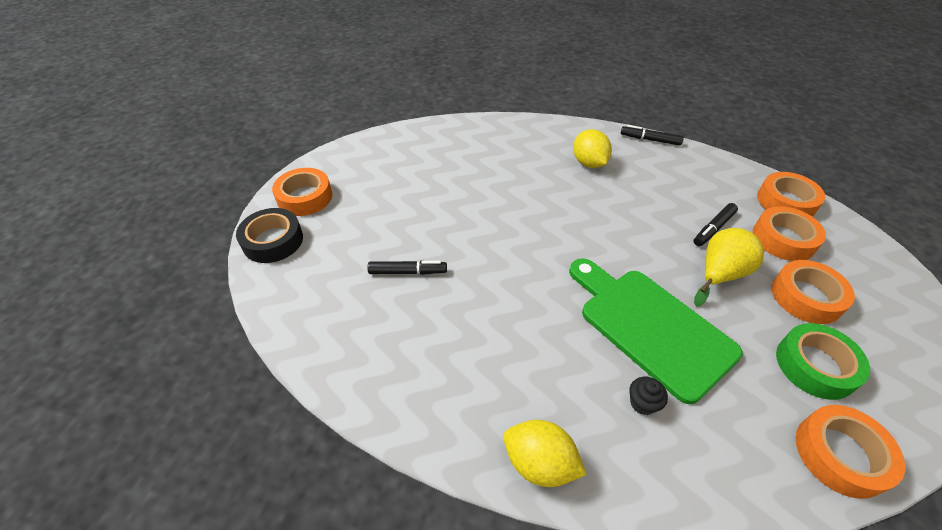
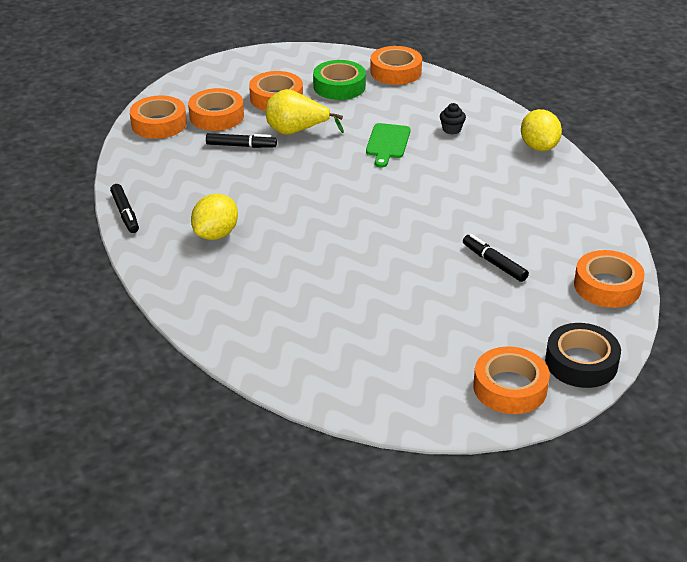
camera: 130 degrees left, 10 degrees down
green cutting board [569,258,743,404] -> green cutting board [366,123,411,167], size x0.51
none -> orange tape [574,250,645,308]

